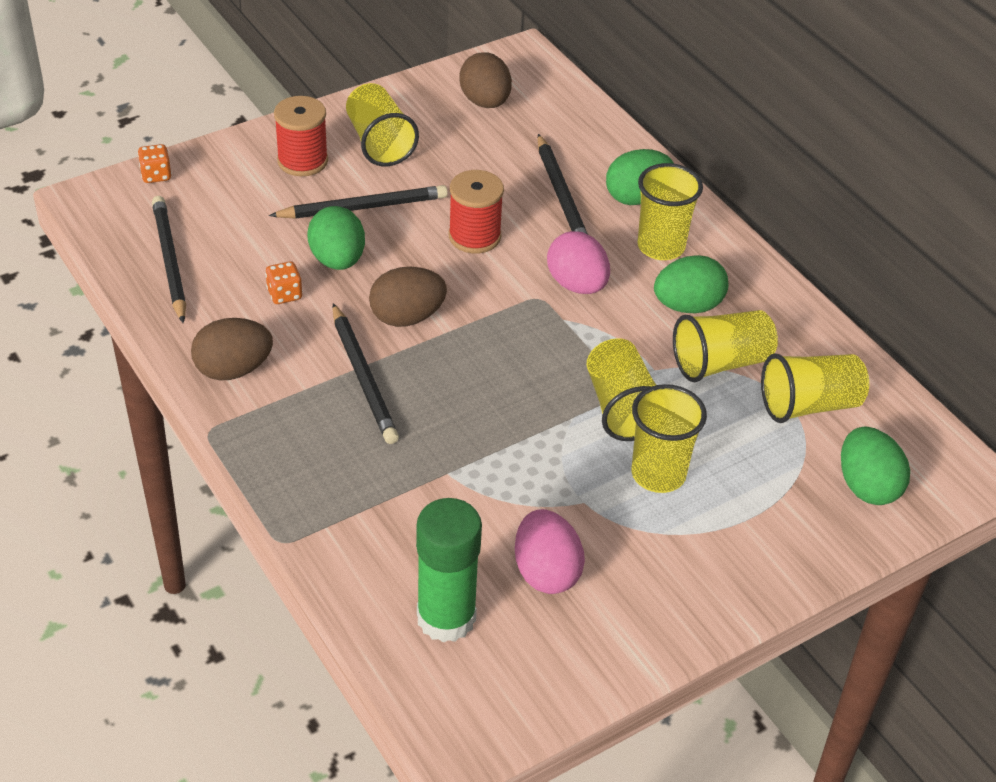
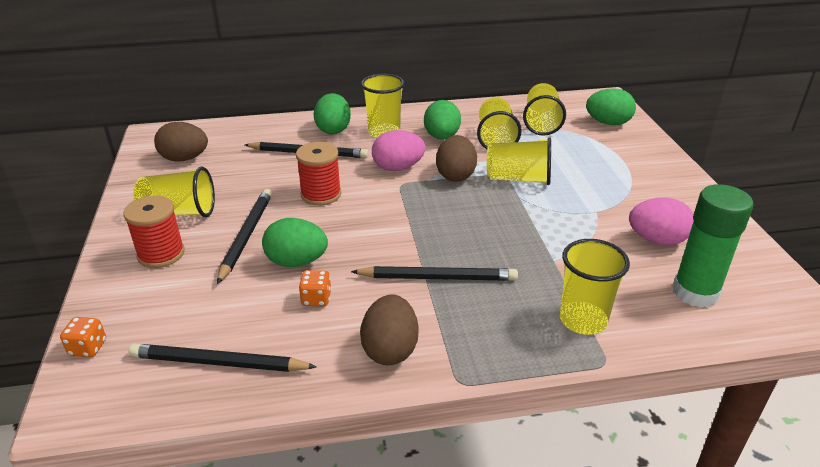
camera: 65 degrees left, 10 degrees down
brown egg [369,267,447,327] -> brown egg moved to [436,135,477,182]
yellow cup [632,384,707,493] -> yellow cup moved to [560,239,630,335]

